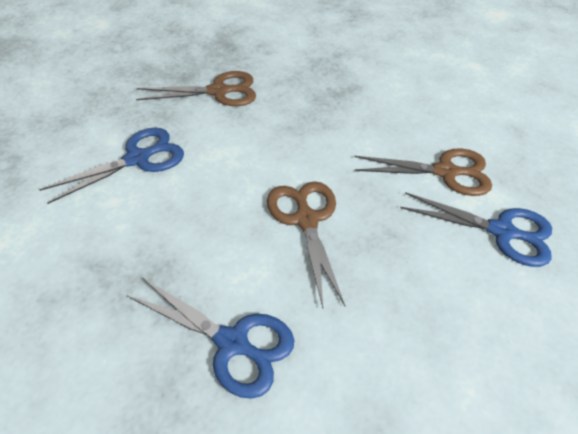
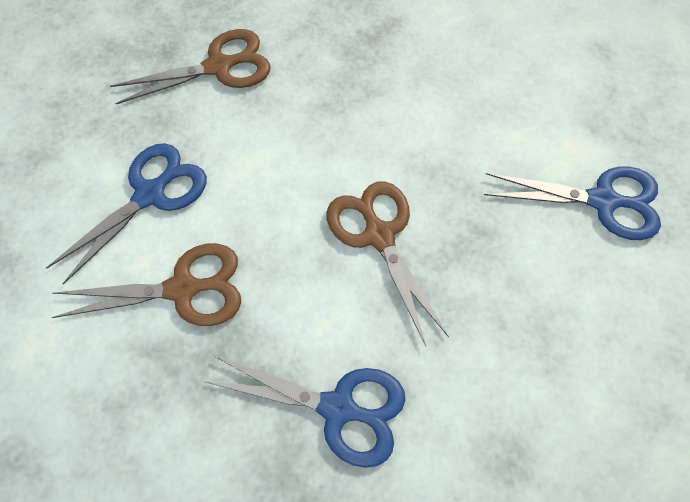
camera: 10 degrees left, 15 degrees up
brown scissors [354,148,492,196] -> brown scissors moved to [52,243,241,326]

